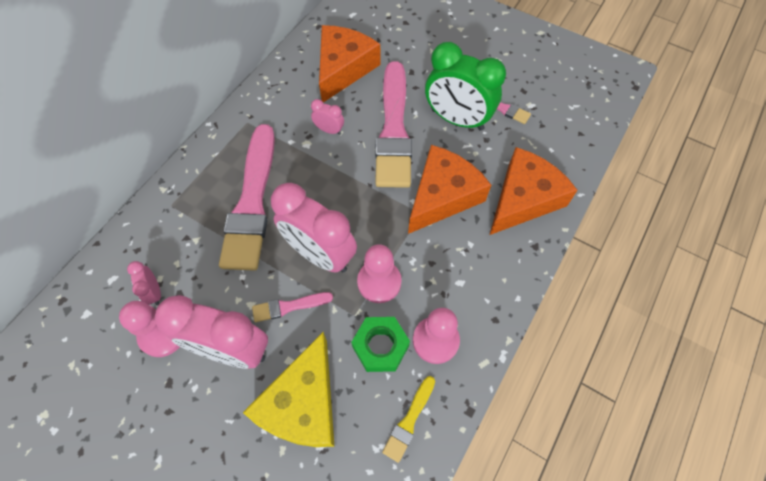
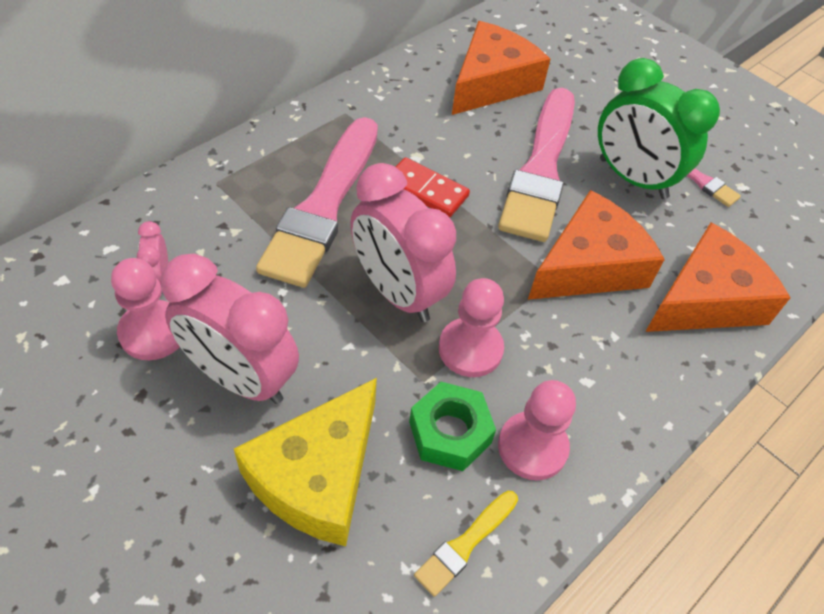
camera: 10 degrees right, 10 degrees down
pink brush [252,292,333,322] -> none
pink clock [311,99,344,135] -> none
none -> red domino [396,158,470,217]

